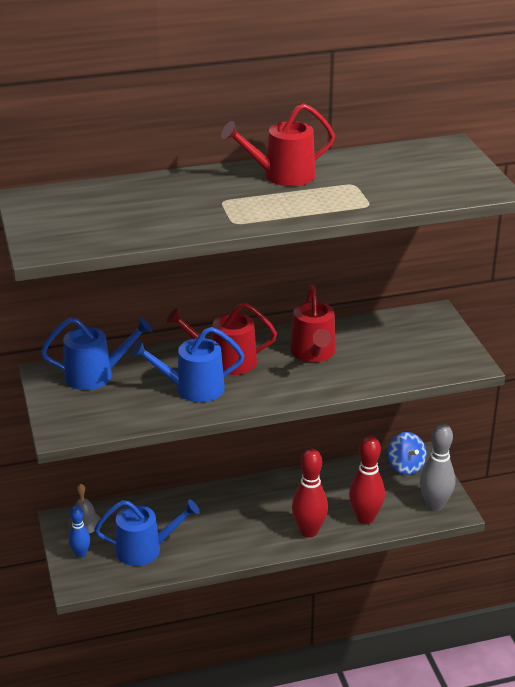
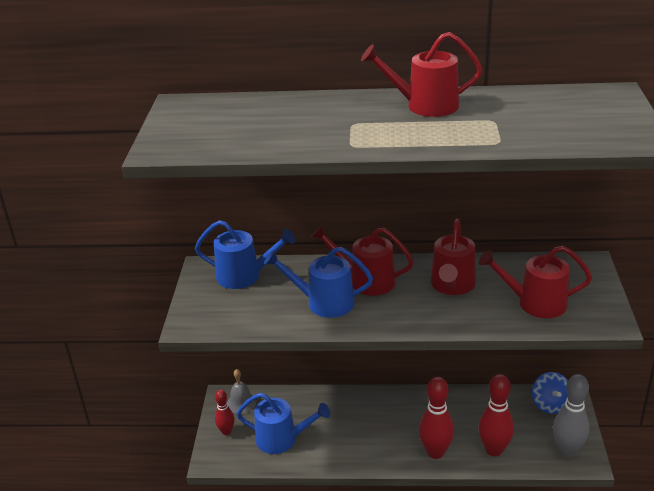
camera: 20 degrees right, 0 degrees up
blue bowling pin [69,506,90,558] -> red bowling pin [215,390,235,435]
none -> red watering can [479,246,592,318]

